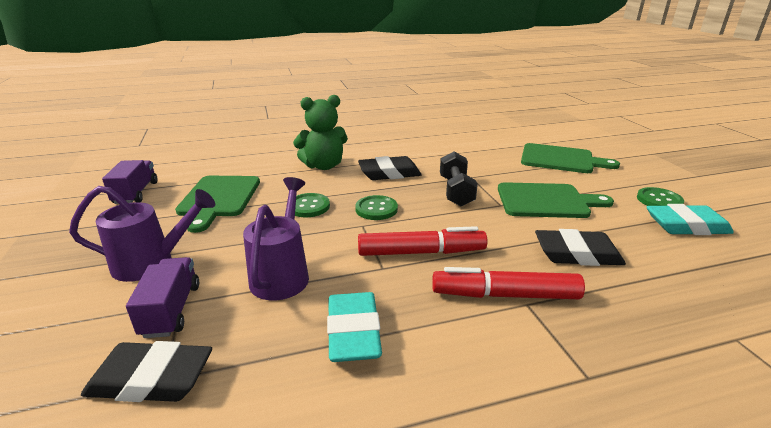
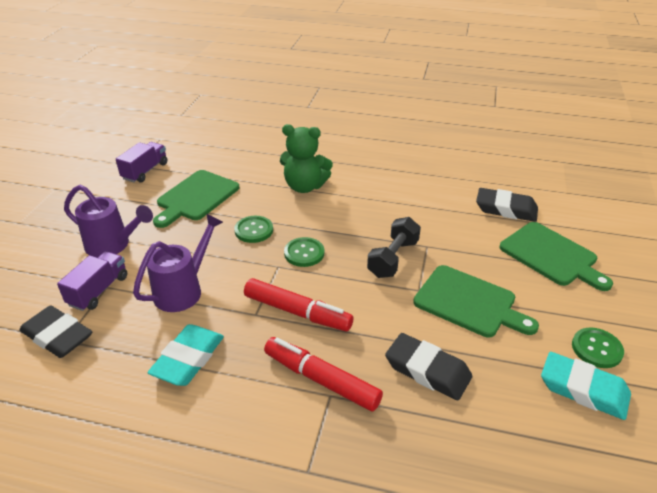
camera: 30 degrees right, 10 degrees up
black eraser [358,156,422,180] -> black eraser moved to [476,188,538,222]

